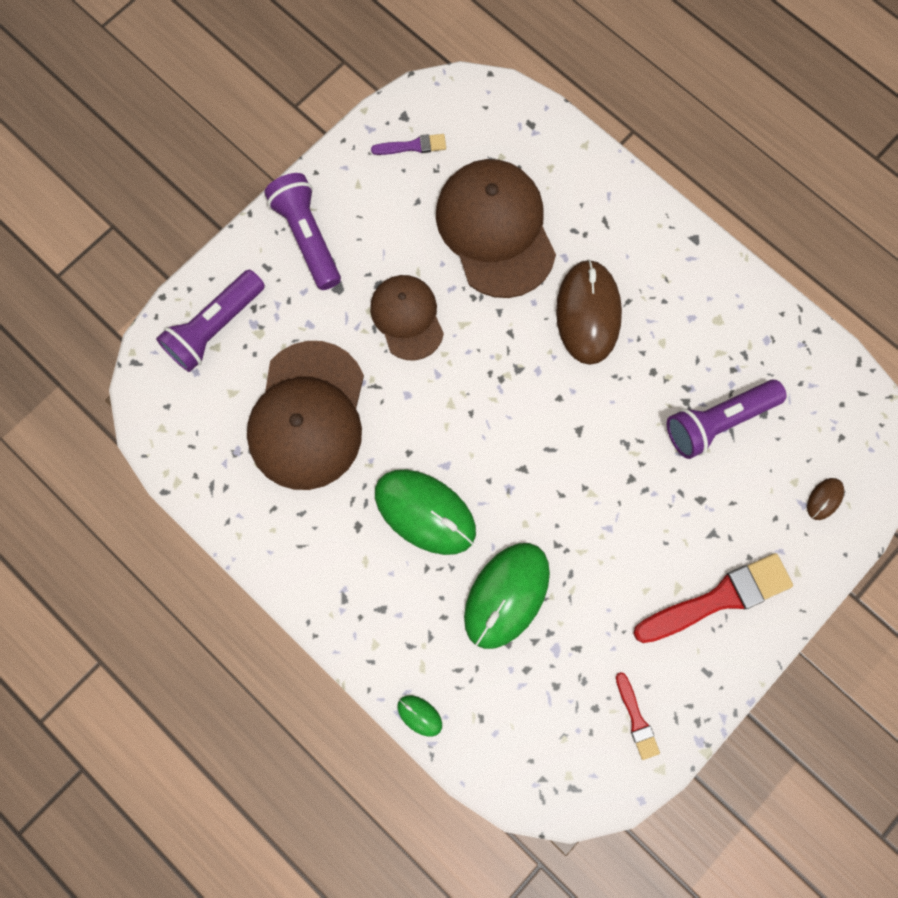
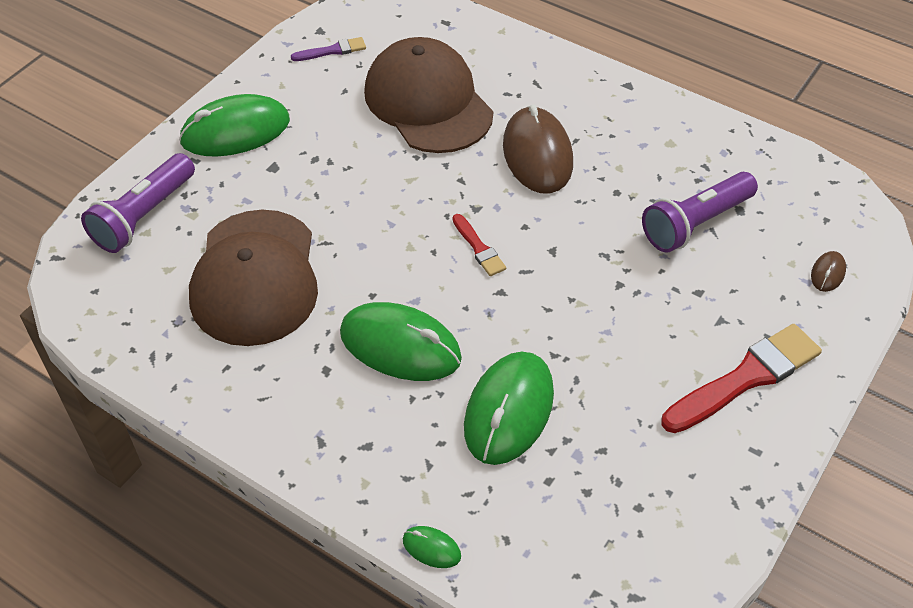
camera: 10 degrees left, 25 degrees down
purple flashlight [264,173,341,290] -> green mouse [179,94,290,157]
brown cap [370,275,444,361] -> none
red brush [616,672,660,760] -> red brush moved to [452,214,506,276]

